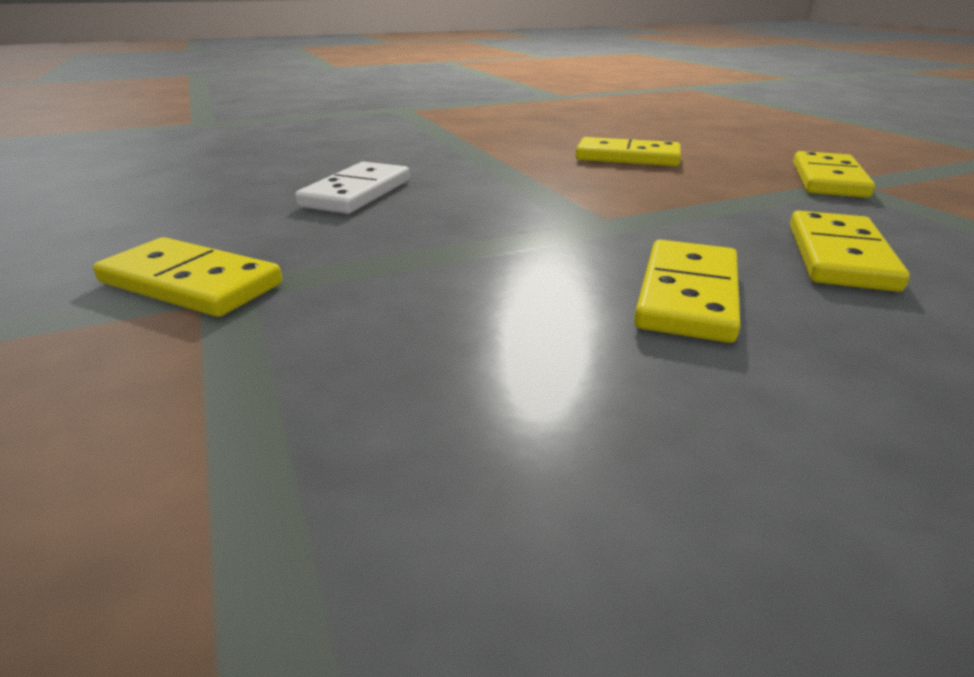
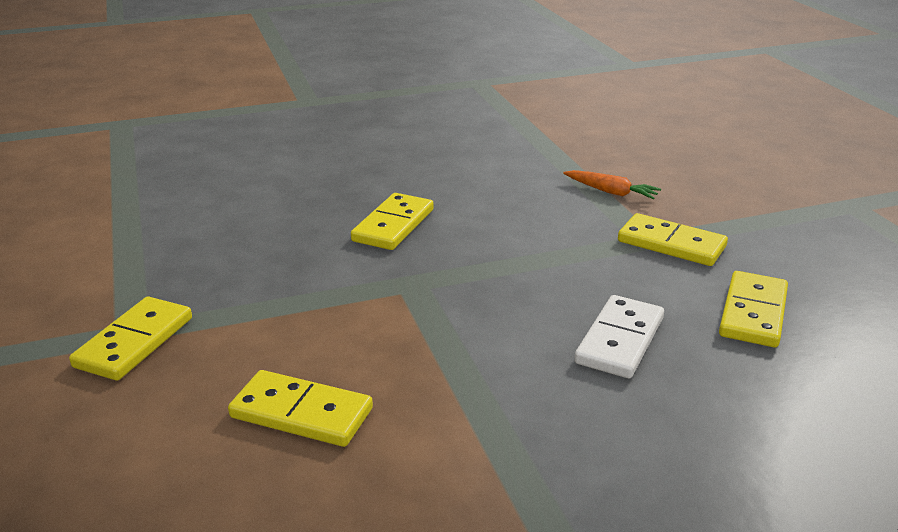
camera: 175 degrees left, 0 degrees up
yellow domino [790,211,910,292] -> yellow domino moved to [719,271,788,347]
none -> orange carrot [563,170,661,199]

